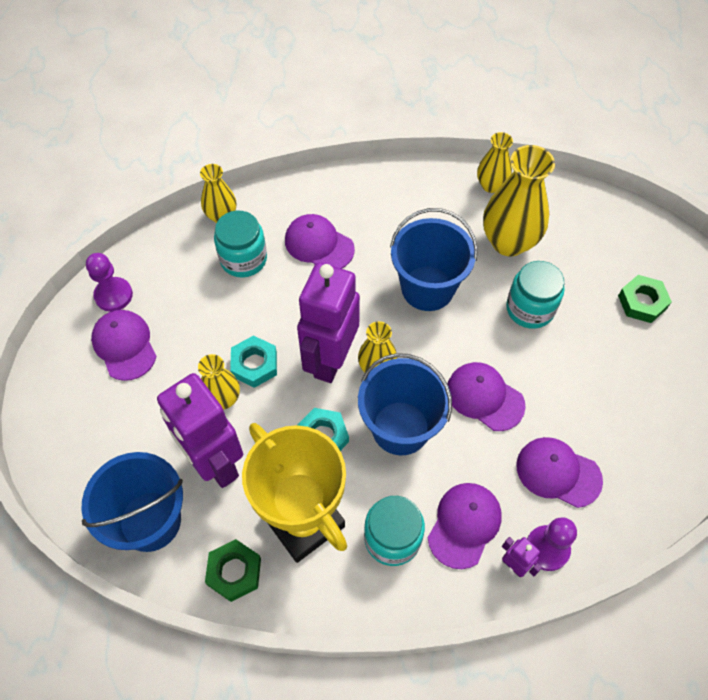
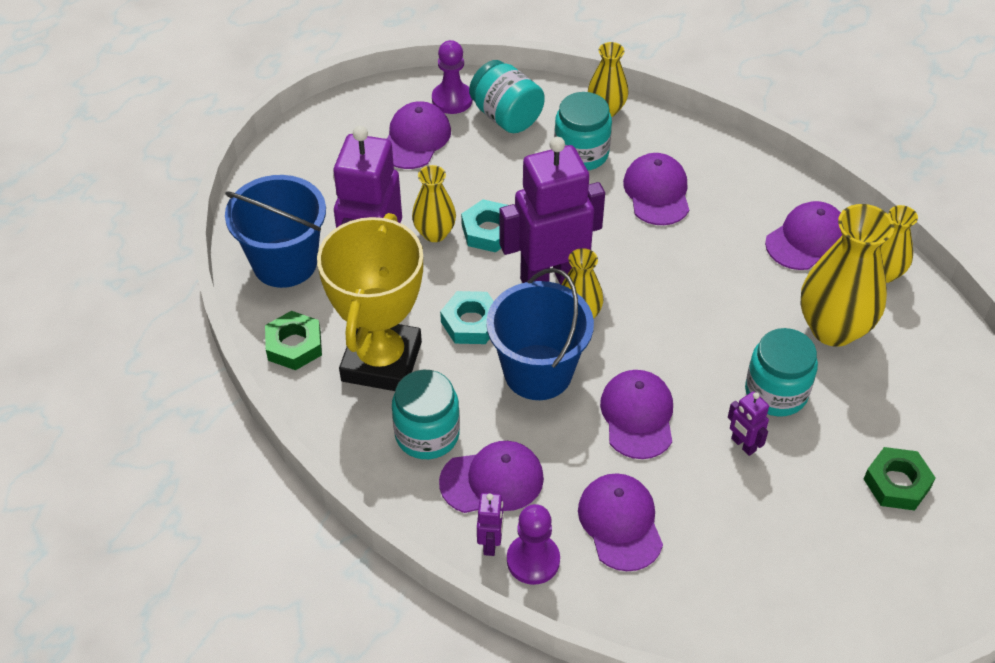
camera: 50 degrees right, 10 degrees down
blue bucket [390,208,478,311] -> none
none -> turquoise jar [469,60,545,133]
none -> purple robot [728,391,769,456]
none -> purple cap [765,201,842,270]

